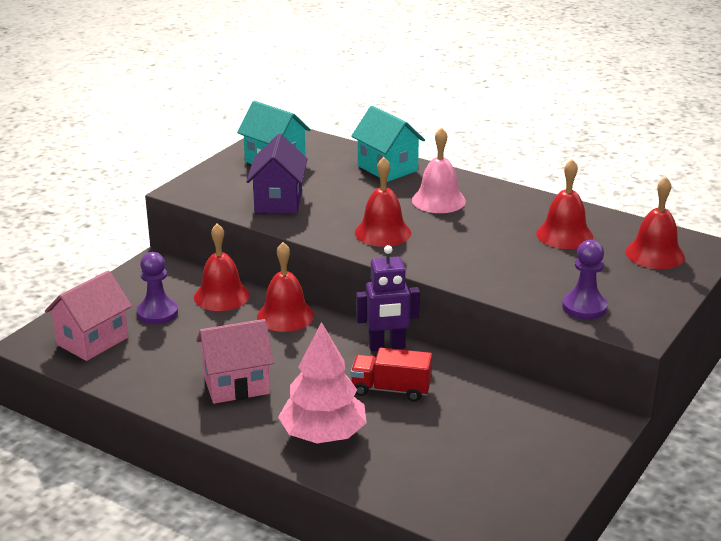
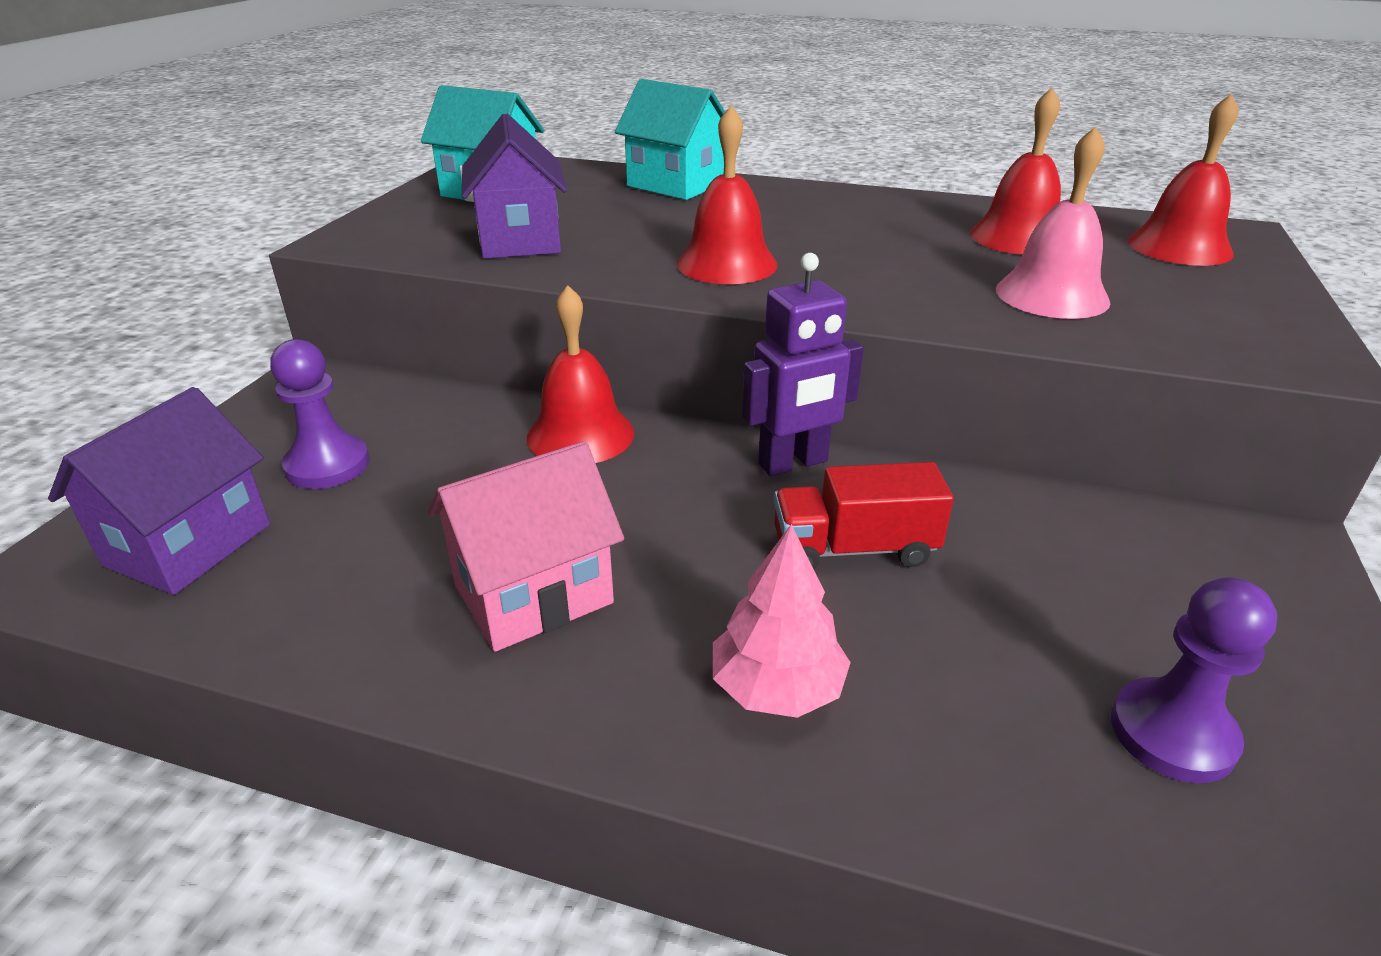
camera: 15 degrees left, 5 degrees up
pink house [45,271,132,361] -> purple house [48,387,270,595]
red bell [194,224,250,311] -> none
pink tree [278,322,367,443] -> pink tree [713,524,851,718], size x0.66
pink bell [412,127,466,213] -> pink bell moved to [996,126,1110,319]
purple pawn [562,240,608,320] -> purple pawn moved to [1111,577,1277,783]

